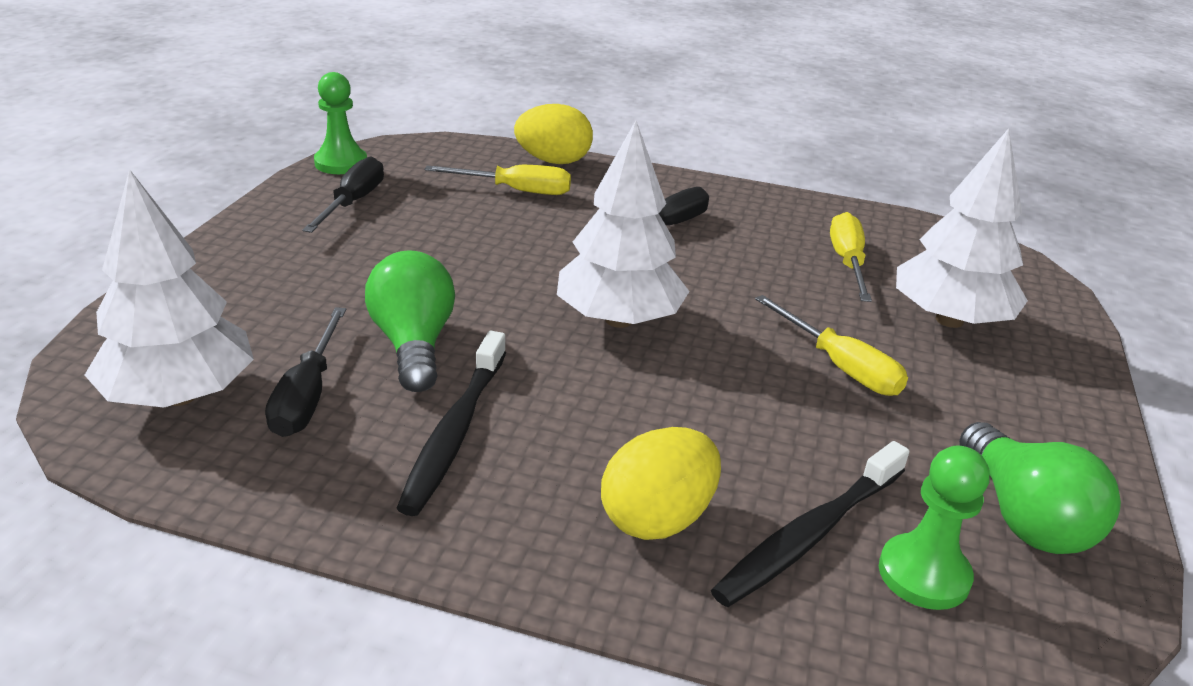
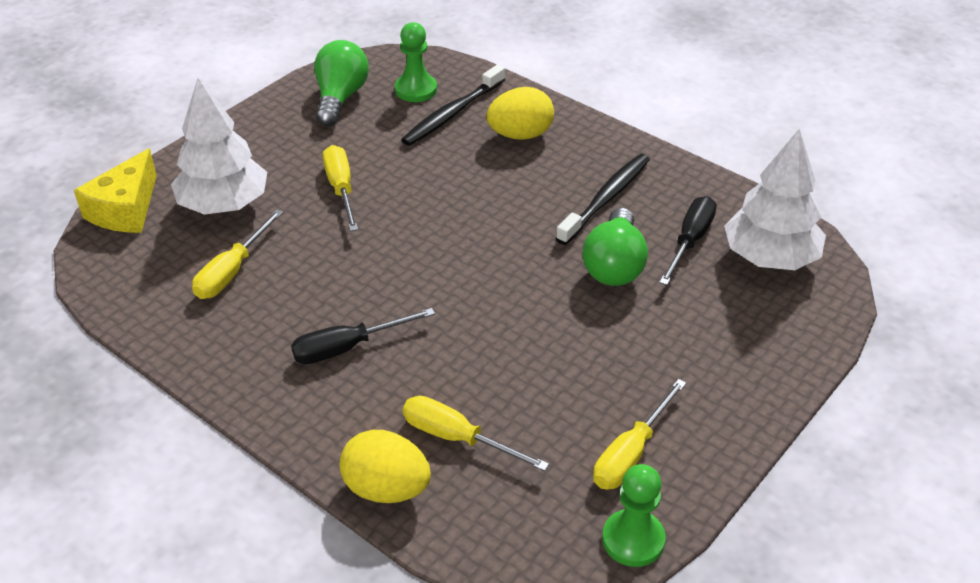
camera: 155 degrees left, 10 degrees up
black screwdriver [302,156,384,233] -> yellow screwdriver [593,379,686,490]
white tree [557,121,690,328] -> none
black toothbrush [711,441,910,607] -> black toothbrush turned 150 degrees clockwise [401,64,505,146]
none -> yellow cheese [74,148,157,233]

